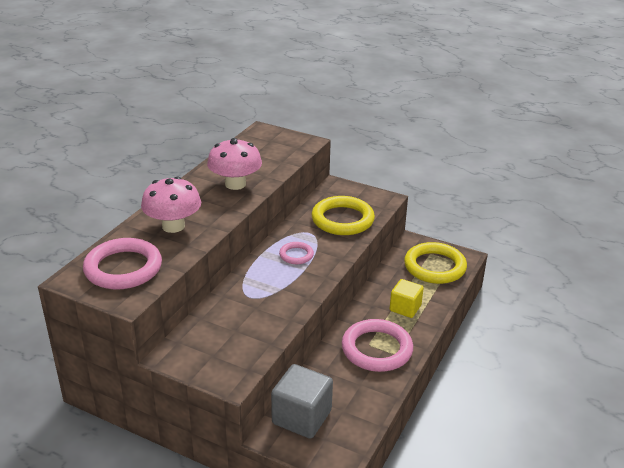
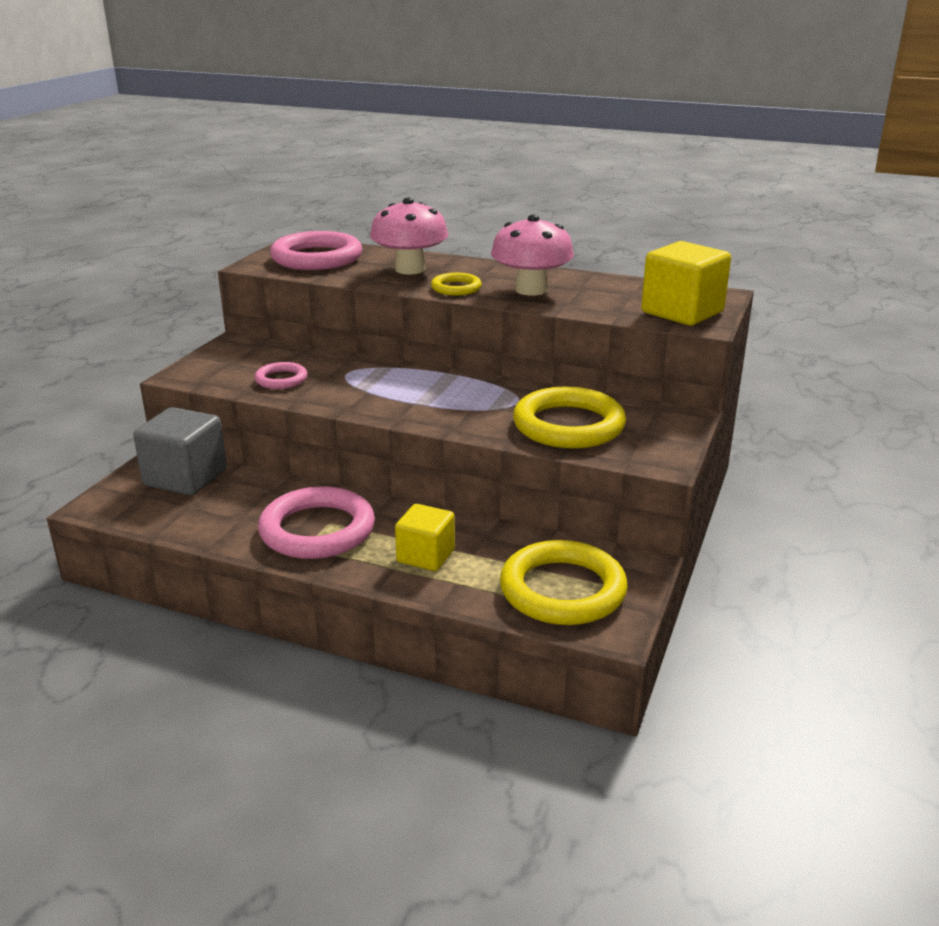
camera: 85 degrees right, 5 degrees down
pink ring [279,242,314,264] -> pink ring moved to [255,362,307,389]
none -> yellow ring [431,273,482,296]
none -> yellow cube [641,241,731,325]

